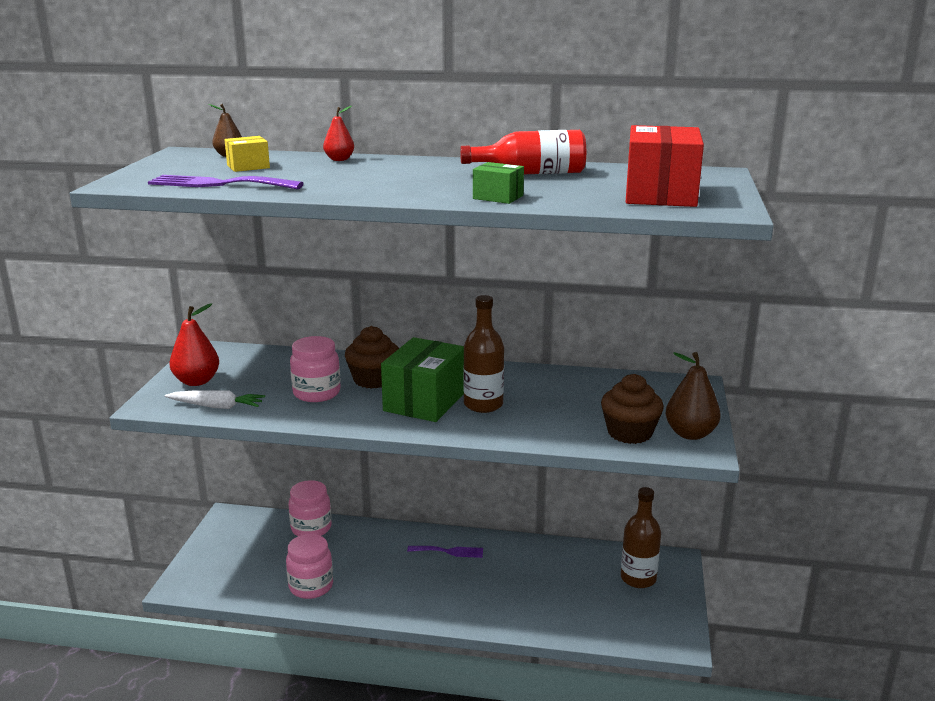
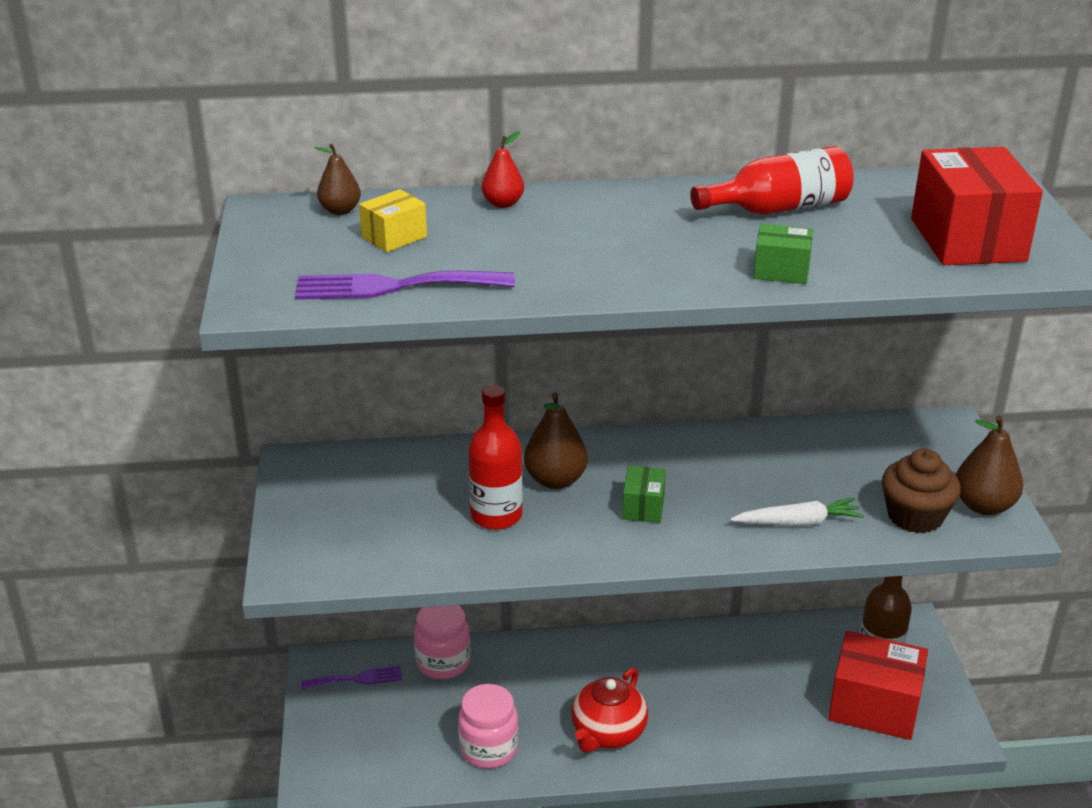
camera: 15 degrees left, 10 degrees up
white carrot [165,391,265,409] -> white carrot moved to [730,498,864,526]
red pear [169,303,219,386] -> none
pink jar [290,336,341,402] -> red bottle [468,385,523,530]
brown cupcake [345,326,399,389] -> brown pear [524,393,588,489]
green box [381,337,464,422] -> green box [622,466,666,523], size x0.50
purple fork [407,546,483,558] -> purple fork moved to [301,665,402,689]
brown bottle [463,295,504,413] -> none
none -> red teapot [571,667,648,753]
none -> red box [828,631,928,740]

